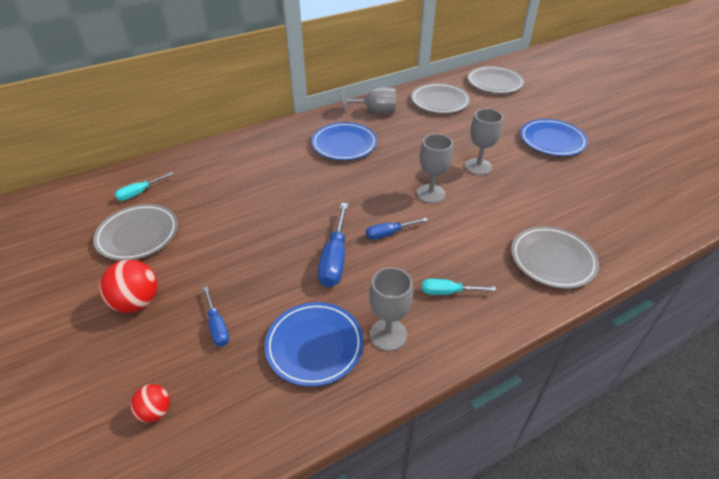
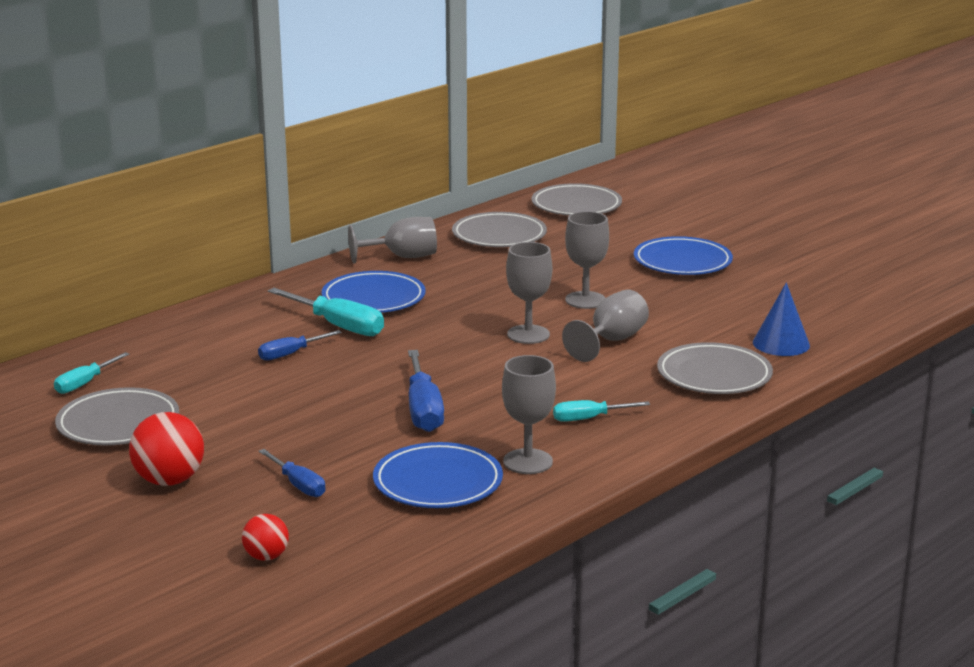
camera: 15 degrees left, 20 degrees down
blue screwdriver [366,218,428,240] -> blue screwdriver moved to [258,330,342,361]
none -> turquoise screwdriver [268,288,384,336]
none -> grey goblet [562,290,649,362]
none -> blue cone [753,282,810,356]

